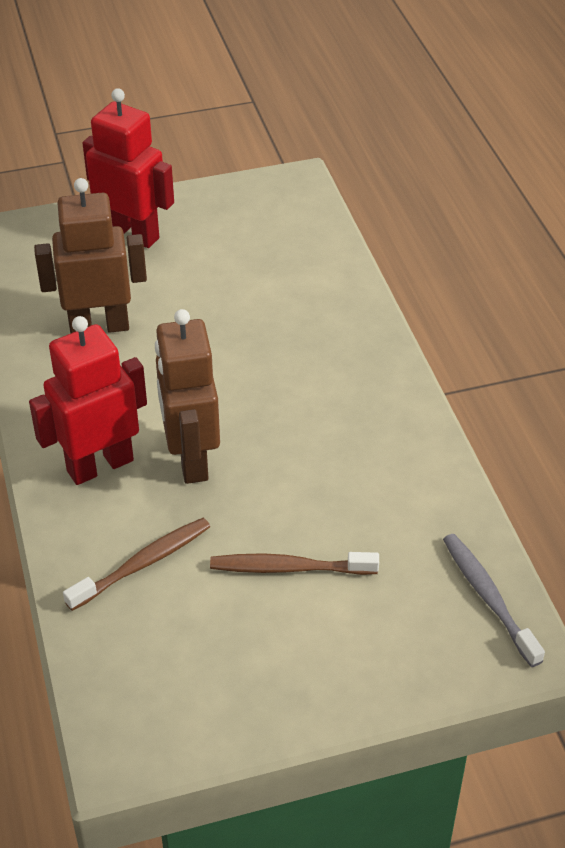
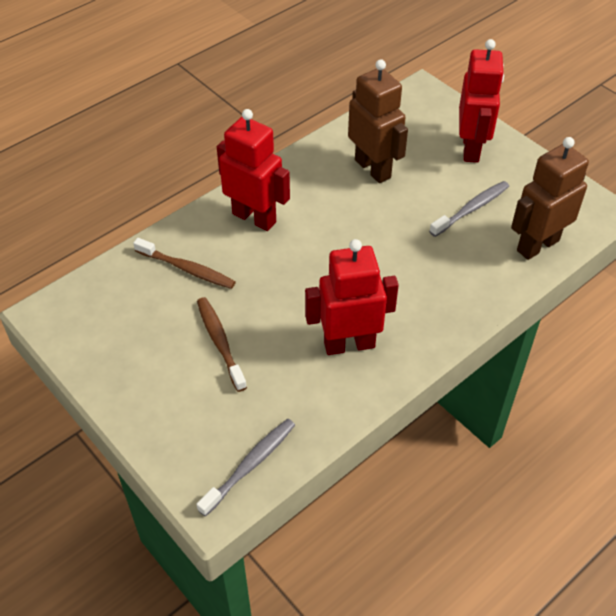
camera: 65 degrees right, 5 degrees up
brown robot [155,309,220,484] -> brown robot moved to [511,137,589,260]
none -> red robot [305,239,399,355]
none -> grey toothbrush [429,181,509,237]

